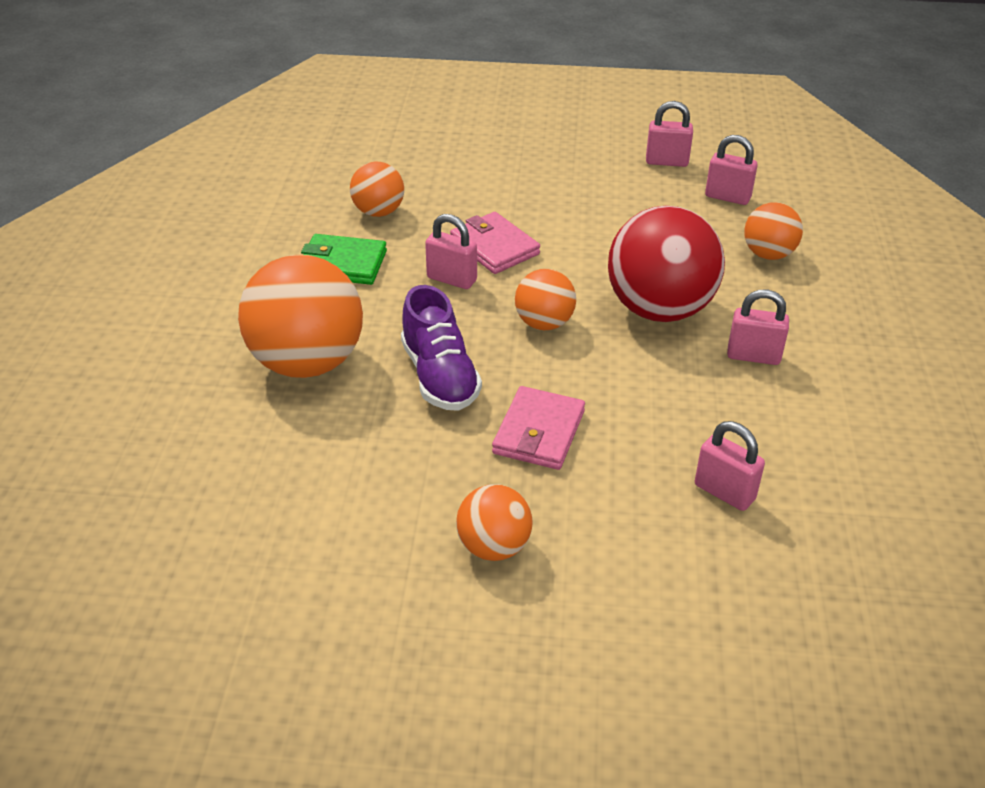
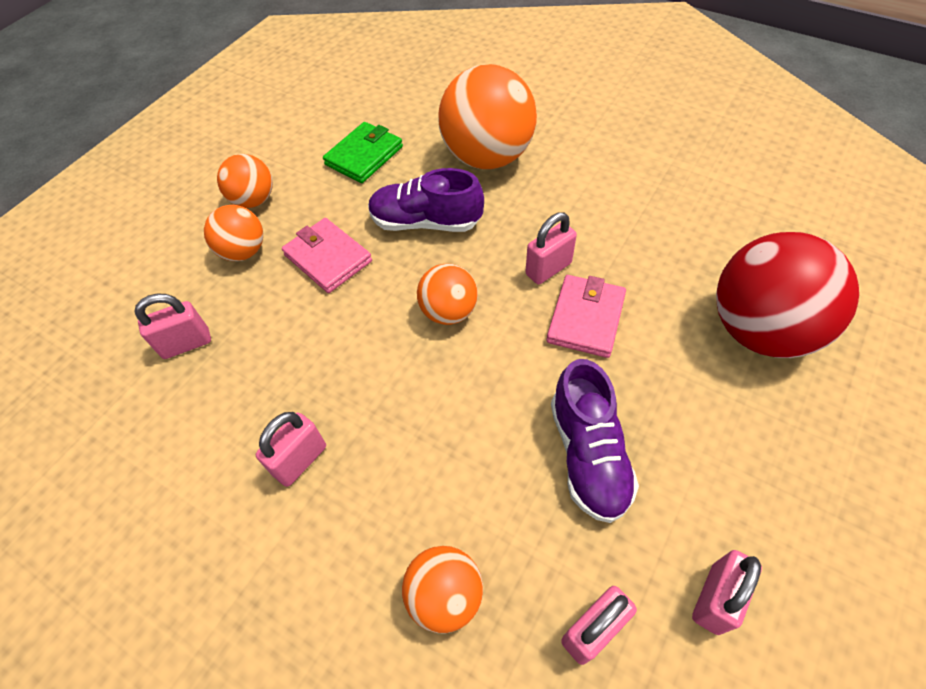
camera: 120 degrees right, 15 degrees up
green wallet [301,234,387,285] -> green wallet moved to [323,122,403,183]
orange ball [350,162,404,217] -> orange ball moved to [204,205,263,261]
pink wallet [450,212,540,274] -> pink wallet turned 60 degrees counterclockwise [546,275,626,358]
red ball [608,206,725,322] -> red ball moved to [716,232,859,358]
none -> purple shoe [551,359,639,523]

